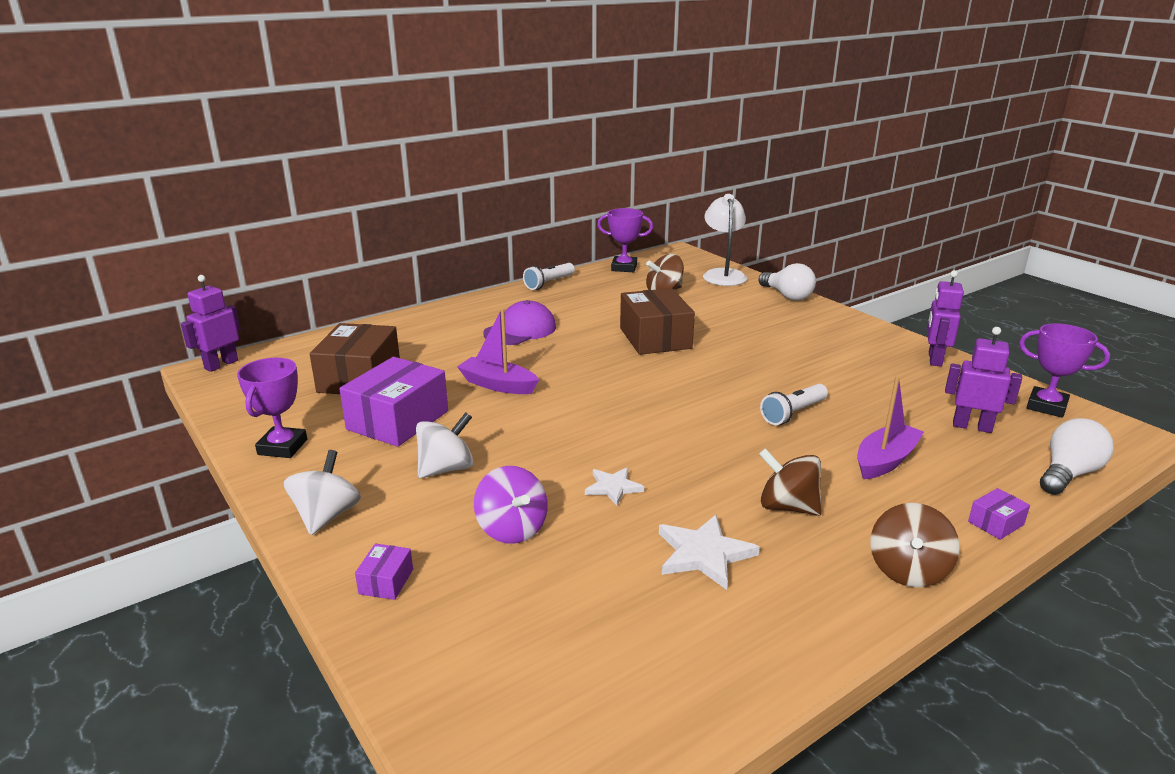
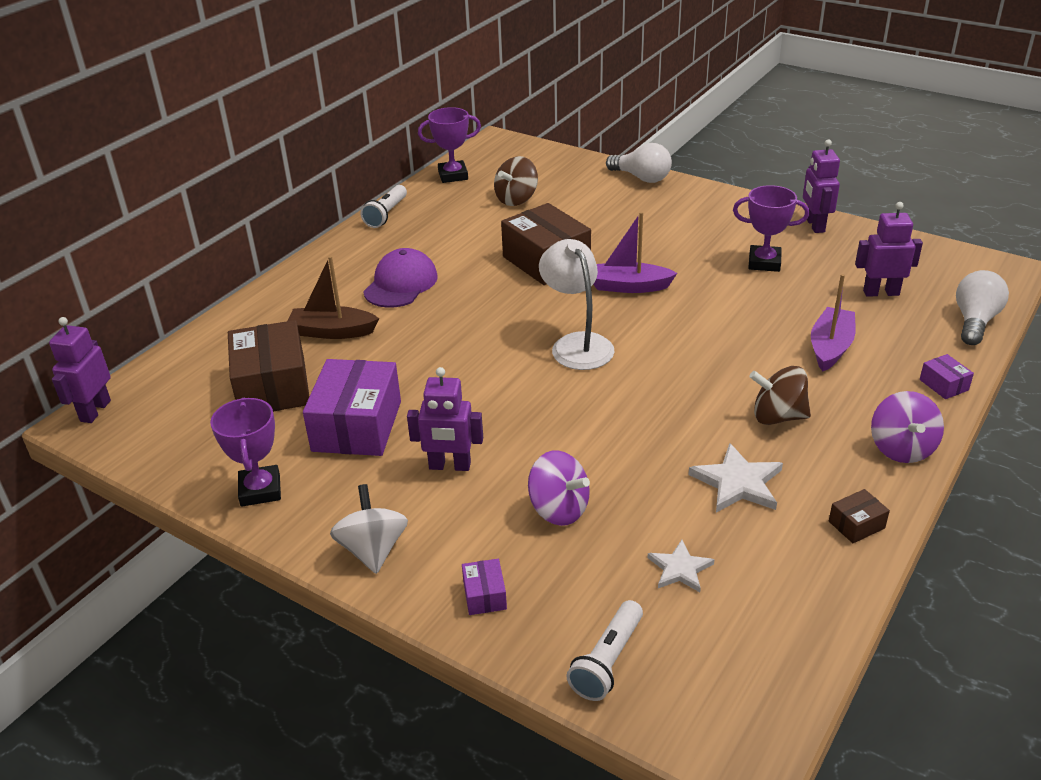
camera: 20 degrees left, 10 degrees up
white spinning top [416,412,474,478] -> purple robot [407,367,483,471]
purple boat [457,309,539,394] -> purple boat moved to [593,212,677,293]
white star [585,467,644,506] -> white star moved to [648,540,715,592]
white lamp [703,194,747,286] -> white lamp moved to [539,239,615,370]
white flashlight [760,384,828,425] -> white flashlight moved to [566,600,643,701]
brown spinning top [870,503,960,587] -> purple spinning top [871,391,944,463]
purple box [968,488,1030,540] -> purple box turned 60 degrees counterclockwise [920,354,974,399]
purple trophy [1019,323,1110,418] -> purple trophy moved to [733,185,809,272]
none -> brown boat [288,256,379,339]
none -> brown box [829,489,890,543]

